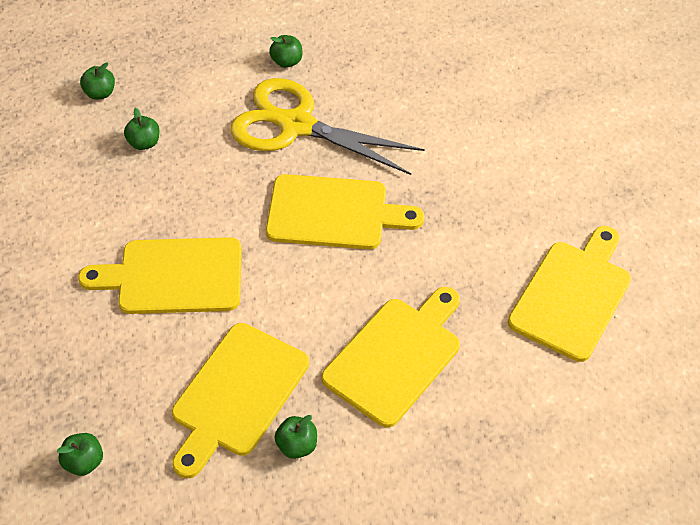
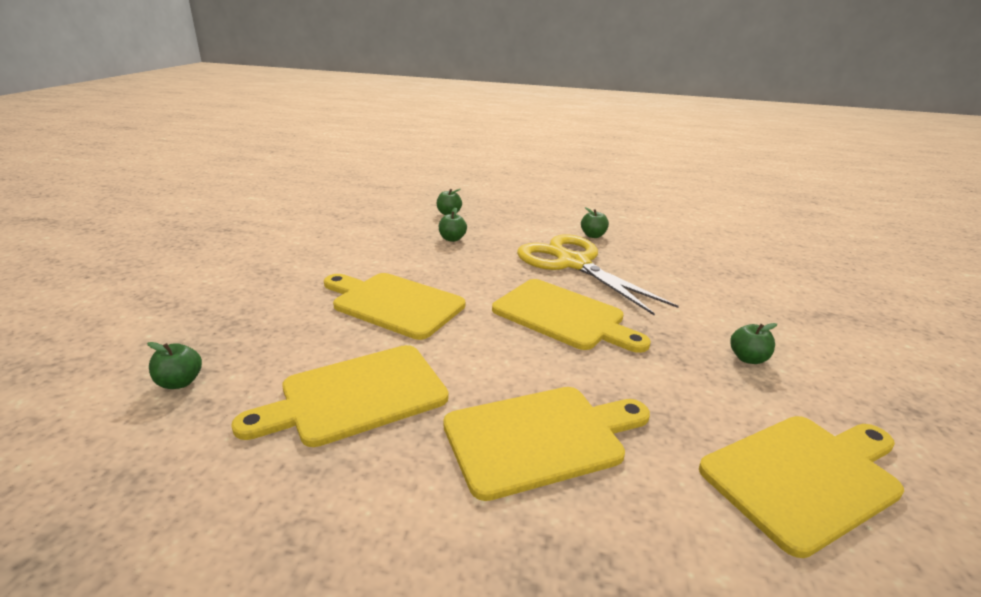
camera: 30 degrees right, 25 degrees down
green apple [275,415,317,459] -> green apple moved to [730,323,777,364]

